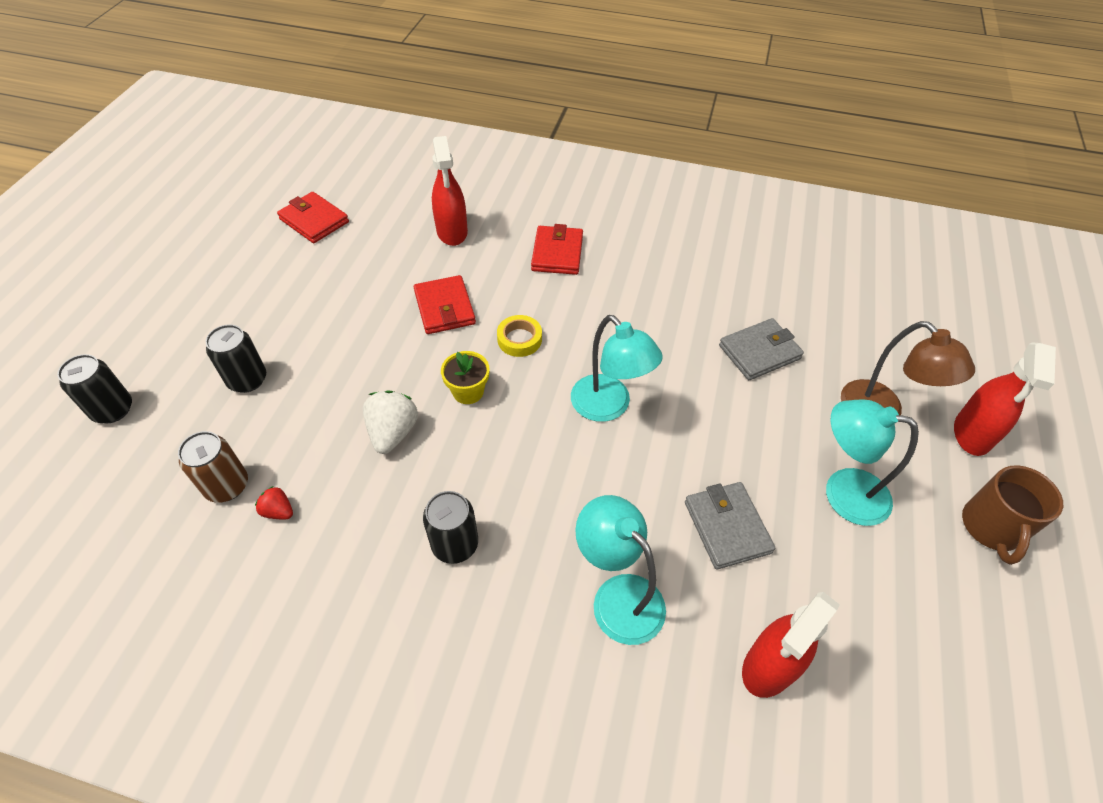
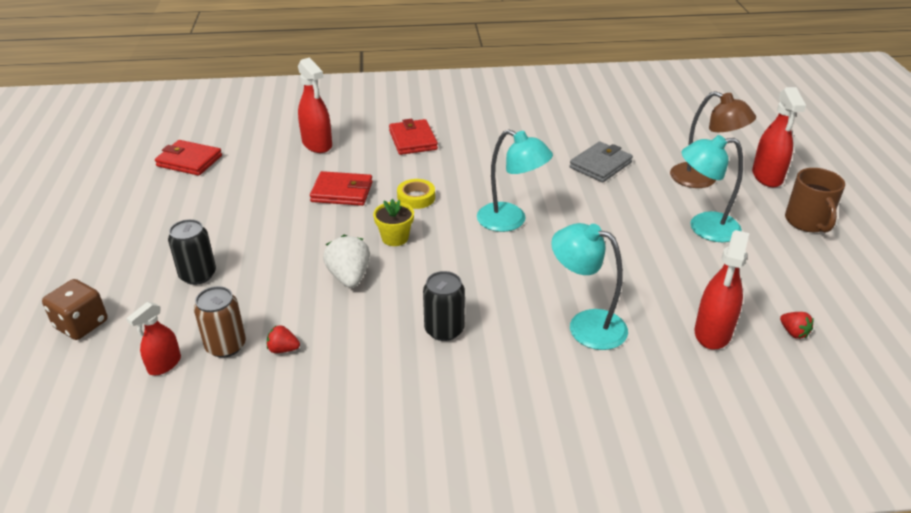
camera: 20 degrees left, 15 degrees down
black can [57,354,132,423] -> brown dice [42,279,107,340]
red wallet [414,275,476,334] -> red wallet turned 45 degrees counterclockwise [310,171,373,206]
grey wallet [685,482,775,570] -> none
none -> red spray bottle [126,302,181,375]
none -> red strawberry [780,312,814,339]

